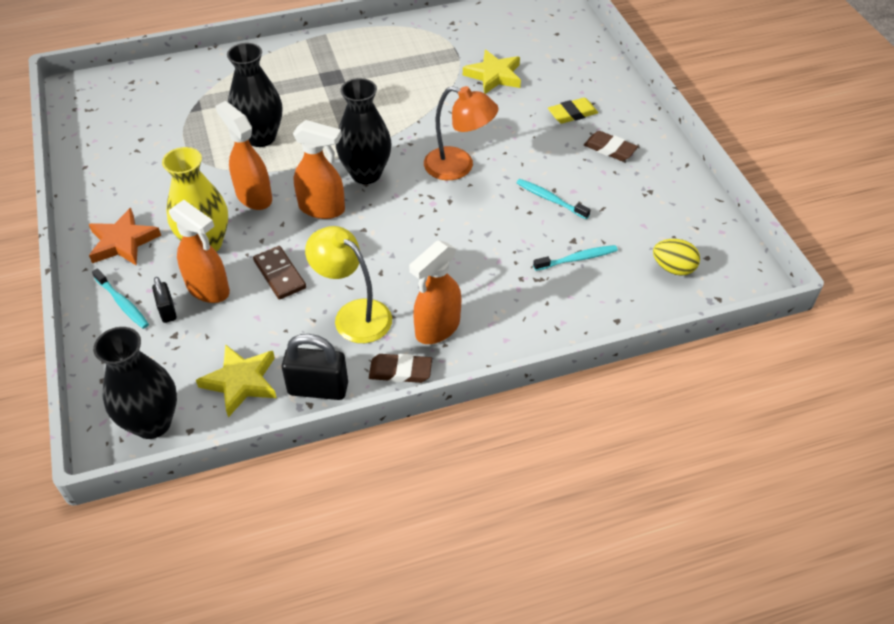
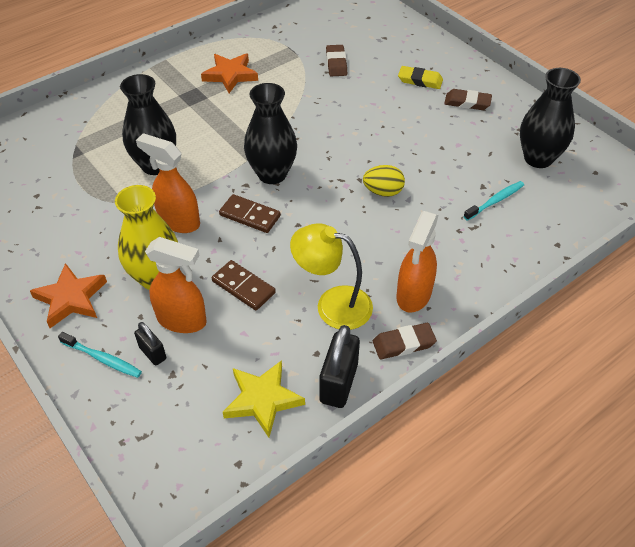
camera: 20 degrees left, 0 degrees up
black vase [93,327,177,439] -> black vase moved to [520,68,581,168]
black padlock [282,334,348,400] -> black padlock turned 60 degrees counterclockwise [320,325,360,408]
orange spray bottle [293,120,345,219] -> brown domino [219,194,281,233]
orange lamp [424,86,498,180] -> none
yellow star [463,50,521,94] -> brown eraser [326,45,347,76]
turquoise toothbrush [517,179,590,219] -> none
yellow eraser [548,97,598,124] -> yellow eraser turned 60 degrees clockwise [398,66,443,89]
yellow egg [653,239,700,276] -> yellow egg moved to [363,165,405,197]
none -> orange star [201,53,258,93]

